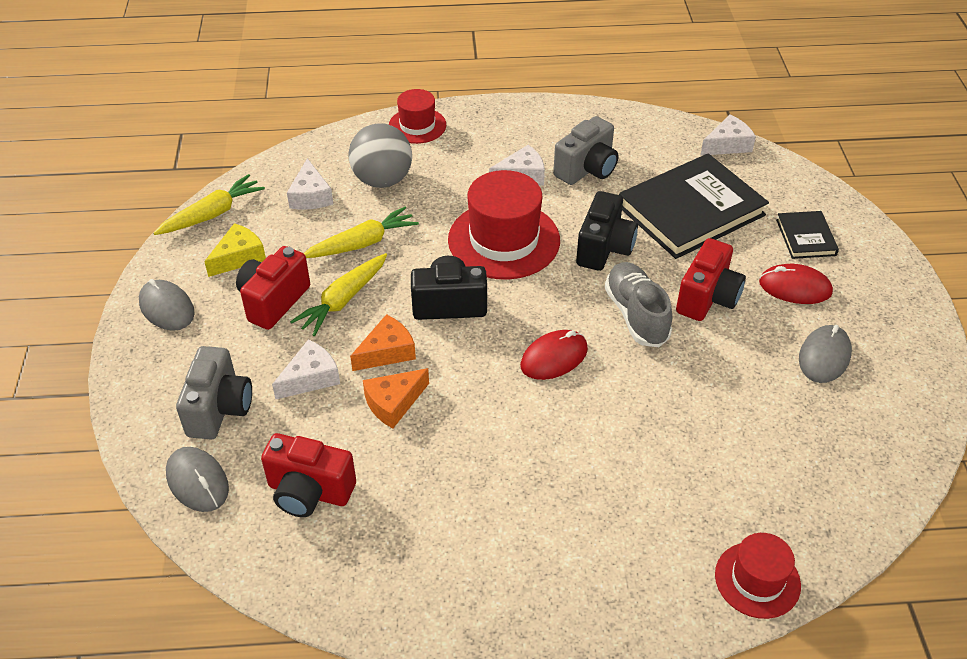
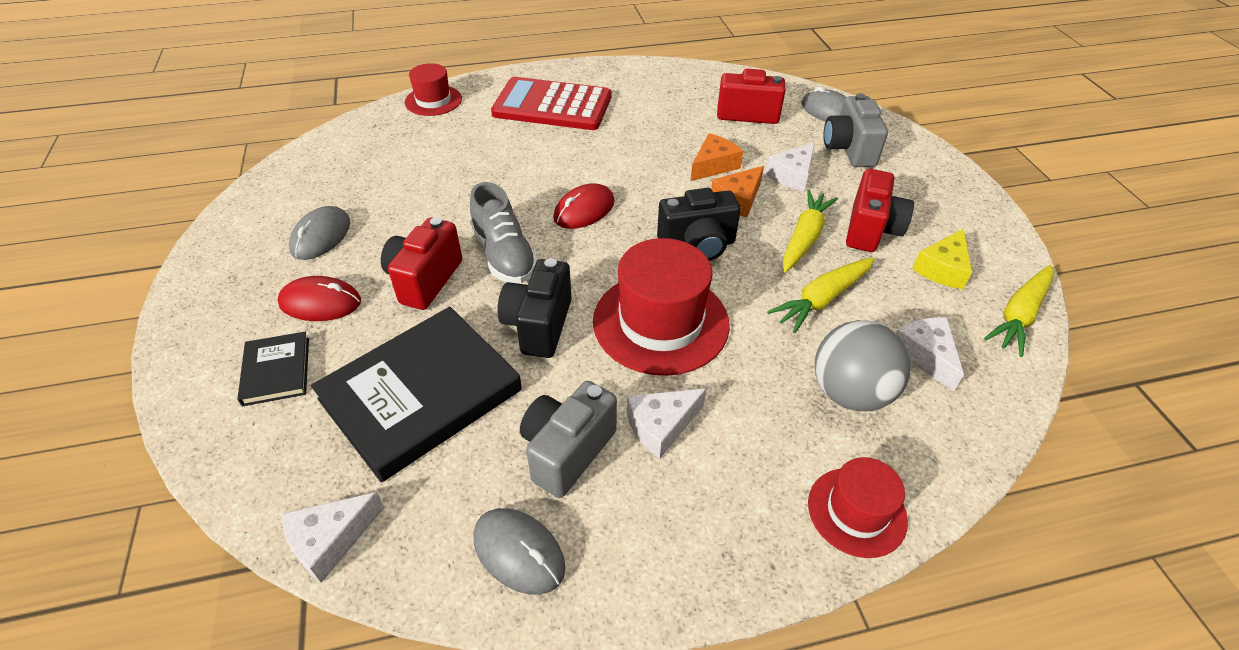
camera: 170 degrees right, 0 degrees up
grey mouse [139,279,195,331] -> grey mouse moved to [473,508,566,595]
none -> red calculator [491,77,611,130]

